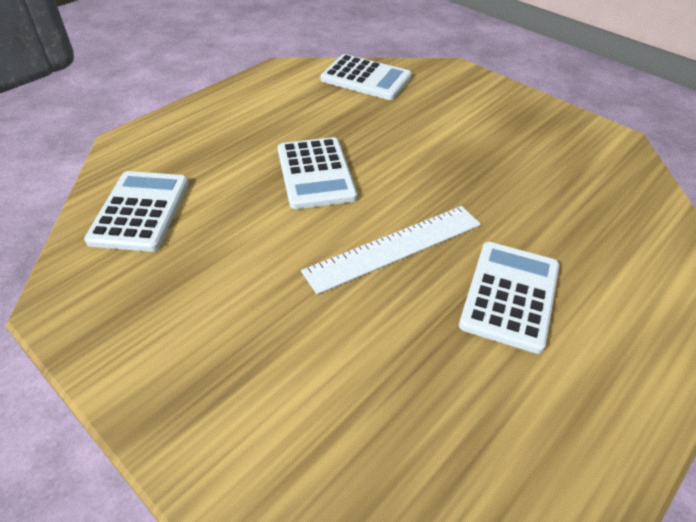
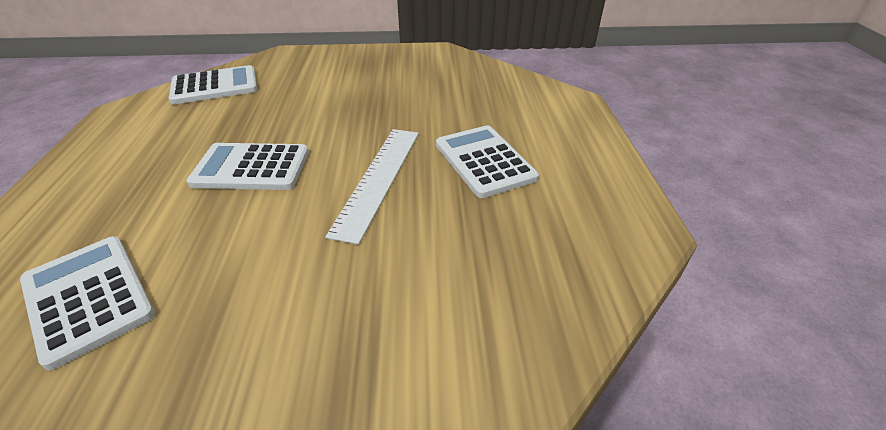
camera: 45 degrees left, 5 degrees down
white calculator [278,137,357,209] -> white calculator turned 150 degrees clockwise [186,143,309,190]

